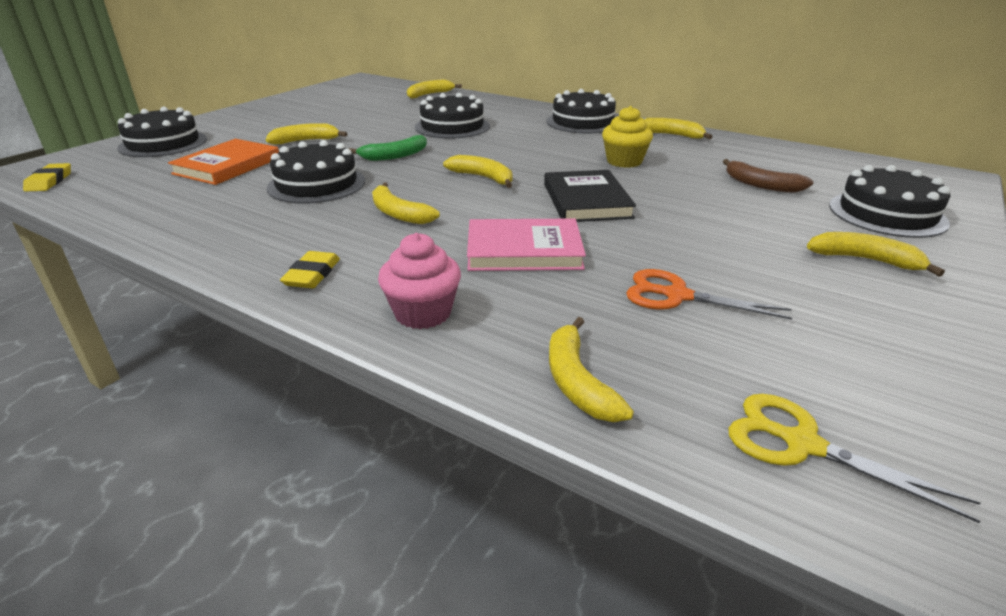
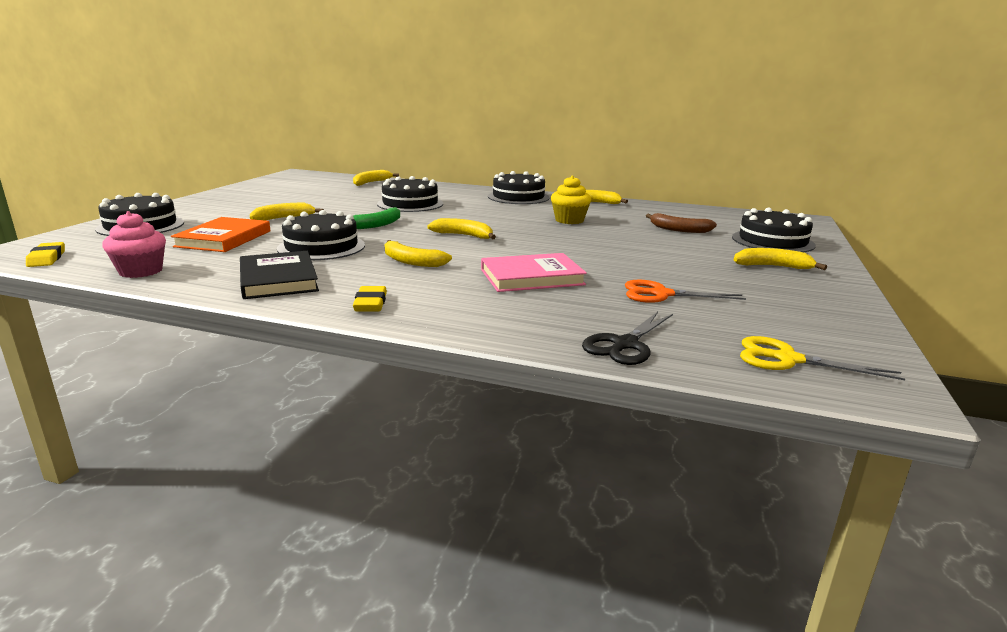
camera: 15 degrees left, 10 degrees down
pink cupcake [378,233,461,329] -> pink cupcake moved to [102,211,166,278]
black book [544,170,636,222] -> black book moved to [240,251,319,299]
yellow banana [549,317,634,422] -> black scissors [582,312,673,365]

